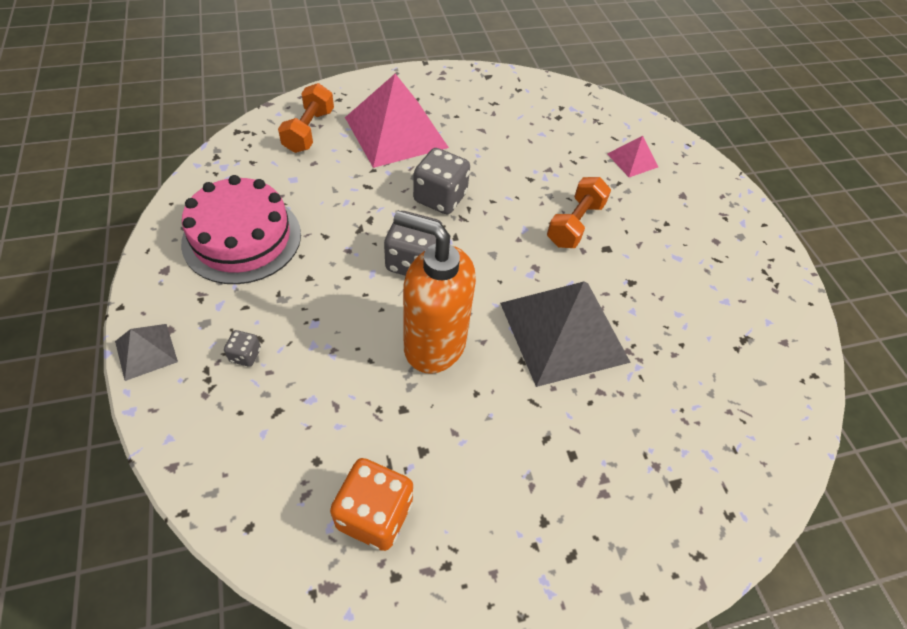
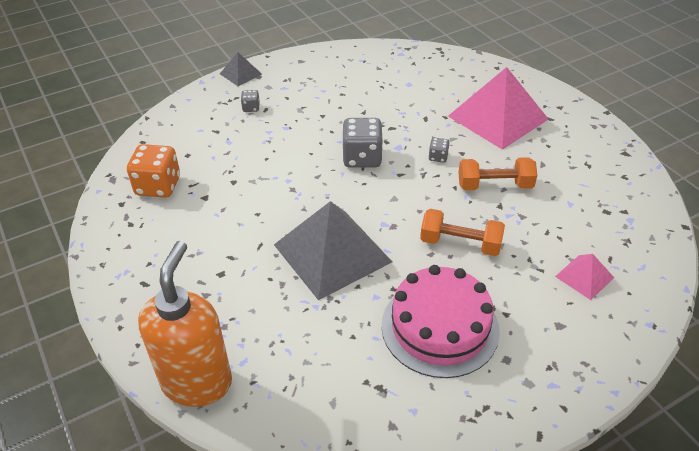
camera: 80 degrees right, 10 degrees down
pink cake [181,175,301,284] -> pink cake moved to [382,265,500,378]
orange dumbbell [278,83,334,153] -> orange dumbbell moved to [458,157,537,190]
orange soap dispenser [393,211,476,374] -> orange soap dispenser moved to [138,241,232,407]
grey dice [413,148,470,214] -> grey dice [429,138,450,163], size x0.48

